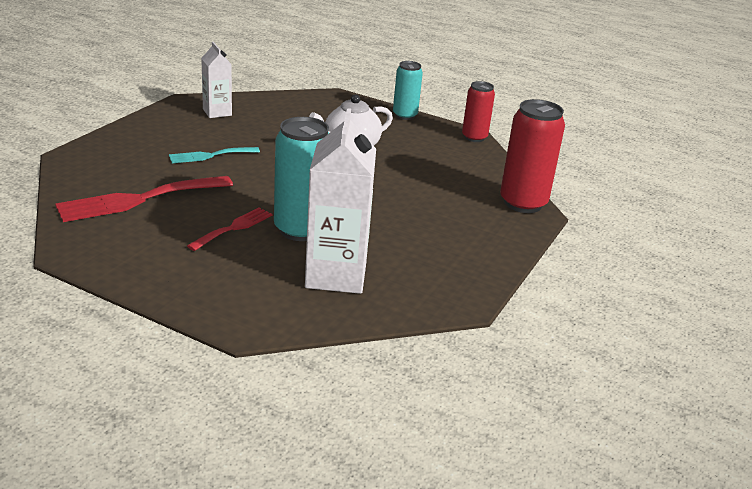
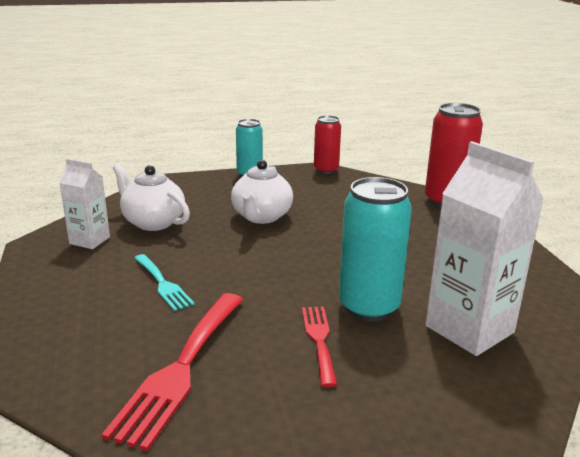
camera: 40 degrees left, 5 degrees down
turquoise fork [169,147,260,163] -> turquoise fork turned 60 degrees counterclockwise [134,254,195,311]
none -> white teapot [113,164,190,231]

